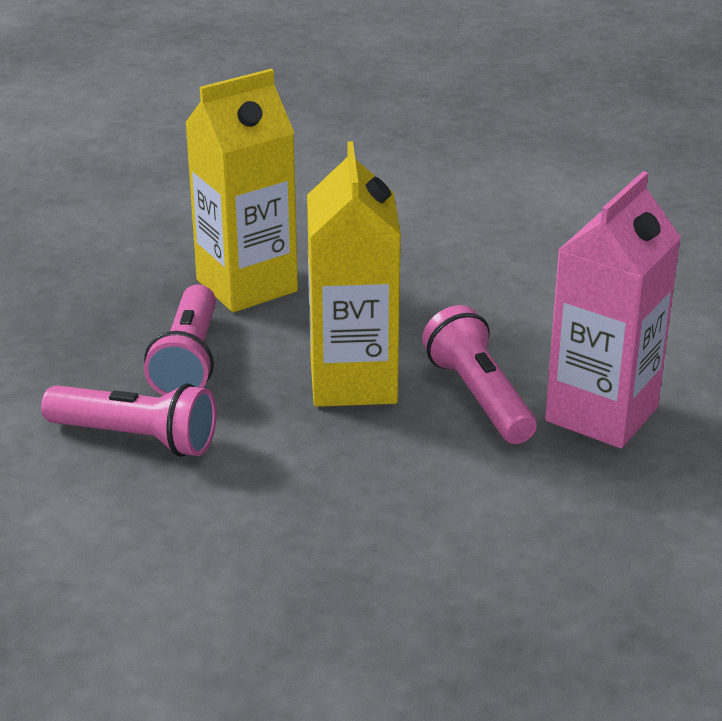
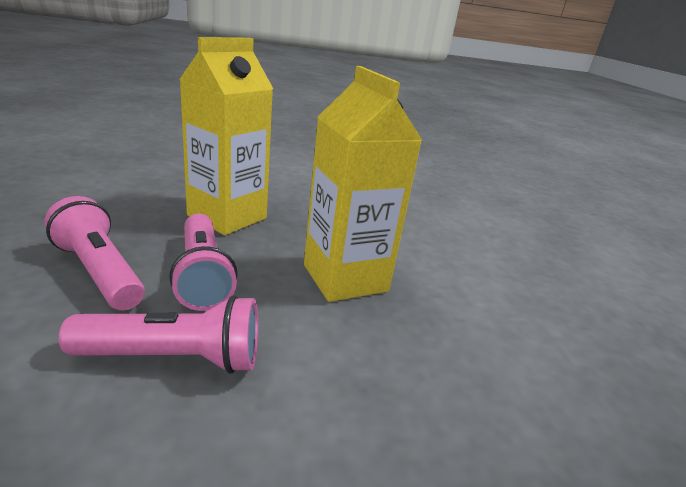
camera: 25 degrees left, 5 degrees down
pink flashlight [422,305,537,444] -> pink flashlight moved to [44,196,145,310]
pink carton [545,171,681,448] -> none

